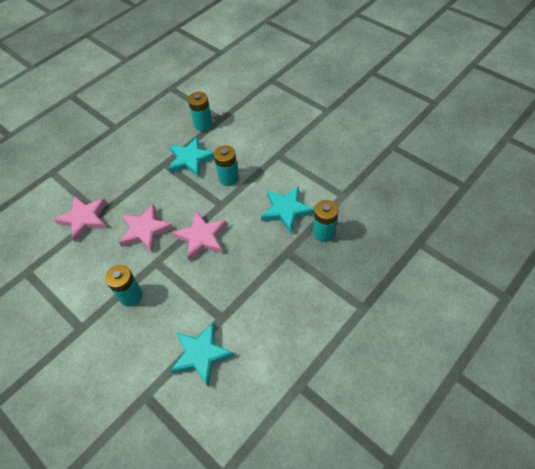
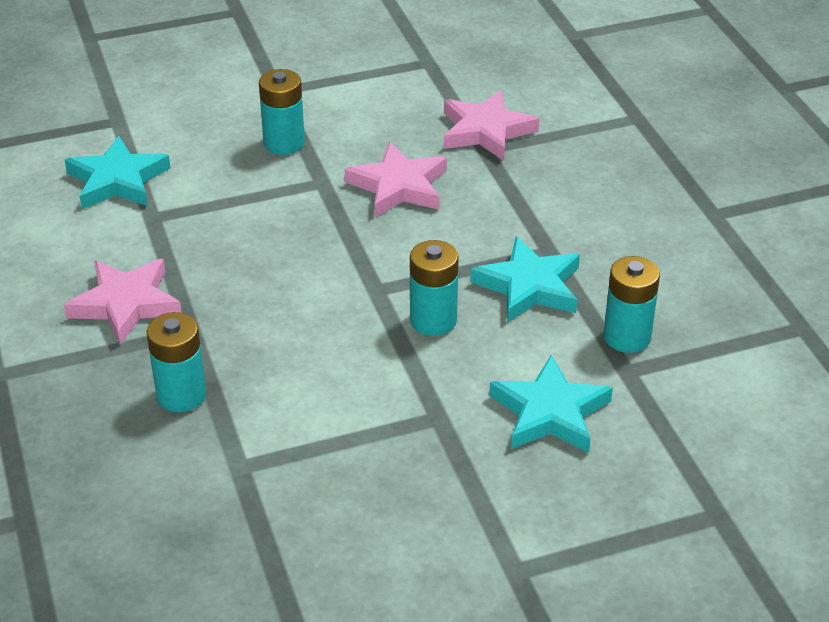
camera: 115 degrees right, 15 degrees down
pink star [173,211,227,261] -> pink star moved to [64,259,182,345]
turquoise star [261,186,314,233] -> turquoise star moved to [489,355,613,453]

